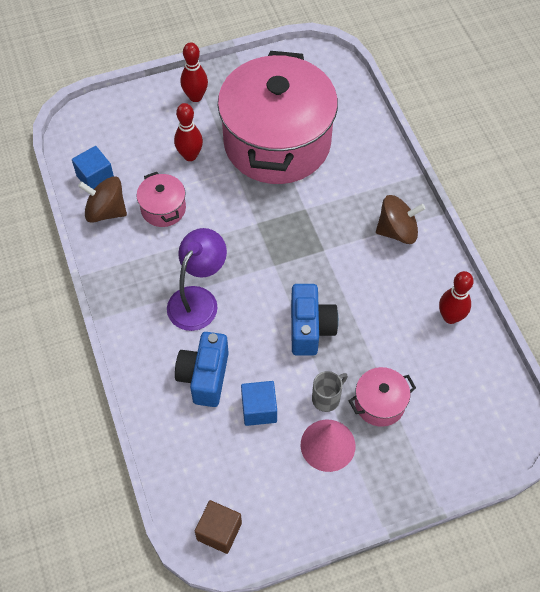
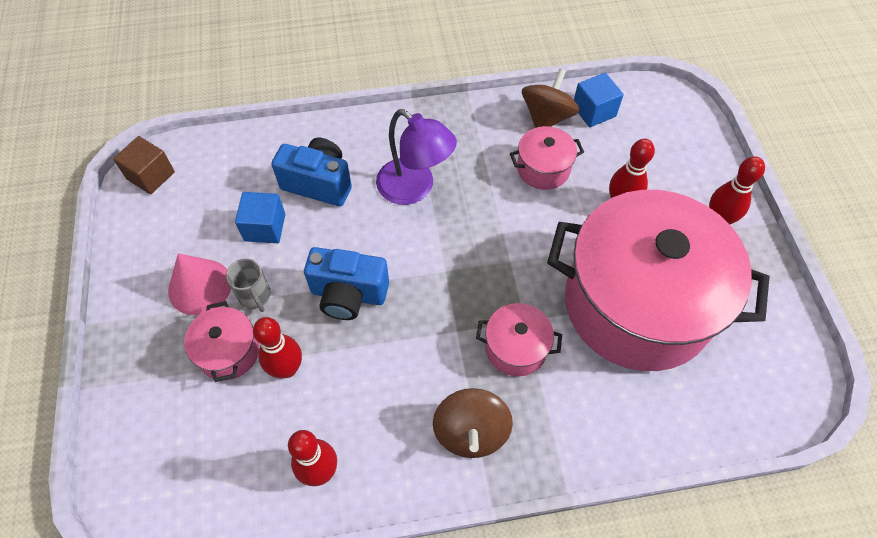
camera: 100 degrees right, 0 degrees up
none -> red bowling pin [253,317,302,378]
none -> pink pot [476,303,562,376]

